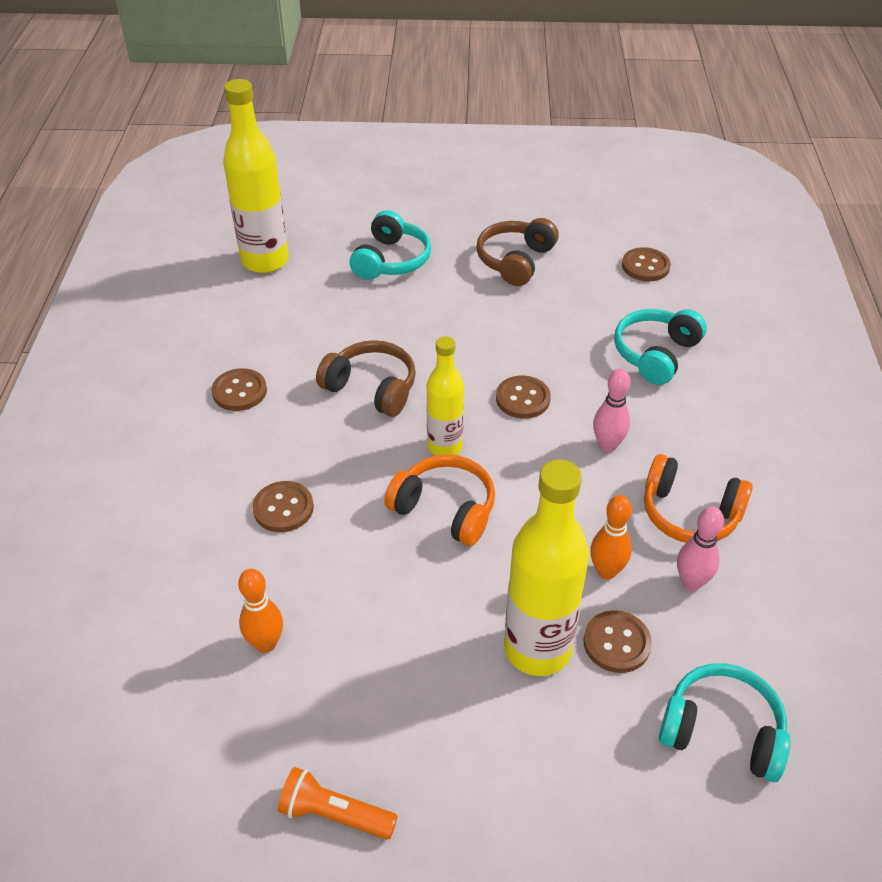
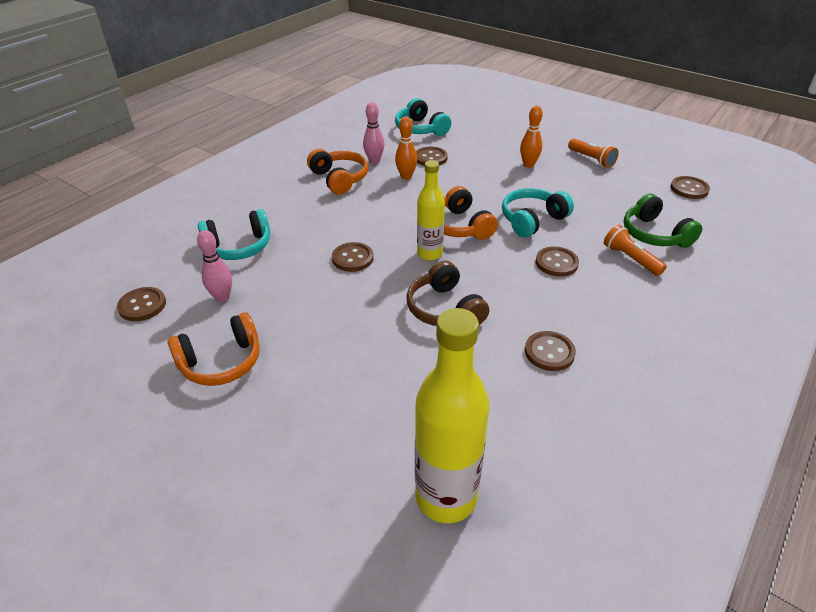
camera: 145 degrees left, 5 degrees down
orange bowling pin [238,569,283,653] -> orange bowling pin moved to [520,106,543,168]
turquoise headphones [350,210,431,280] -> turquoise headphones moved to [502,188,574,238]
brown headphones [477,218,559,286] -> orange headphones [168,312,260,386]
yellow bottle [504,459,589,676] -> none
pink bowling pin [593,368,630,452] -> pink bowling pin moved to [197,230,232,302]
none -> orange flashlight [604,225,667,276]
none -> green headphones [623,193,702,248]
none -> brown button [671,176,710,199]

